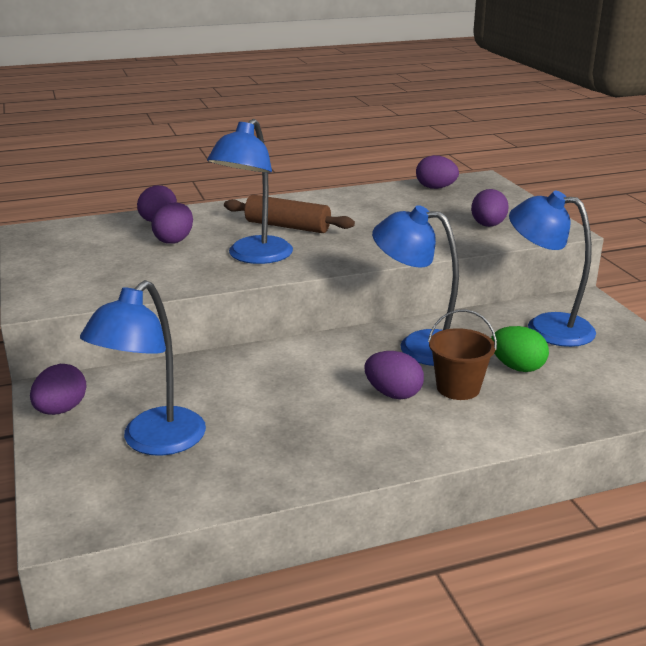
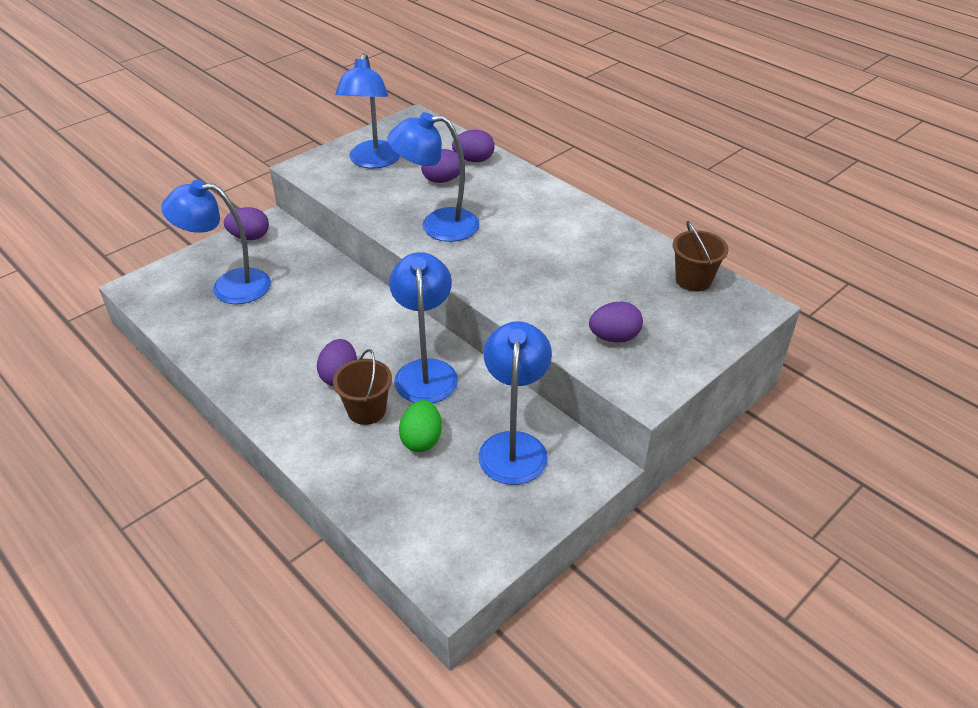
camera: 65 degrees right, 15 degrees up
brown rolling pin [224,195,355,233] -> none
purple egg [416,155,459,189] -> brown bucket [673,221,729,292]
none -> blue lamp [335,53,400,168]

